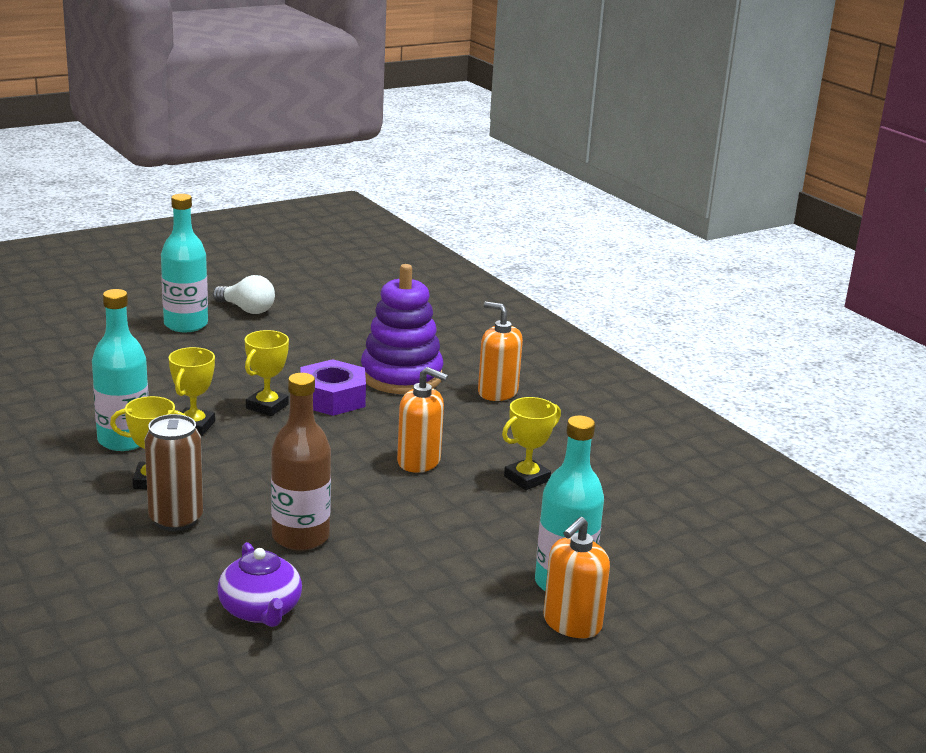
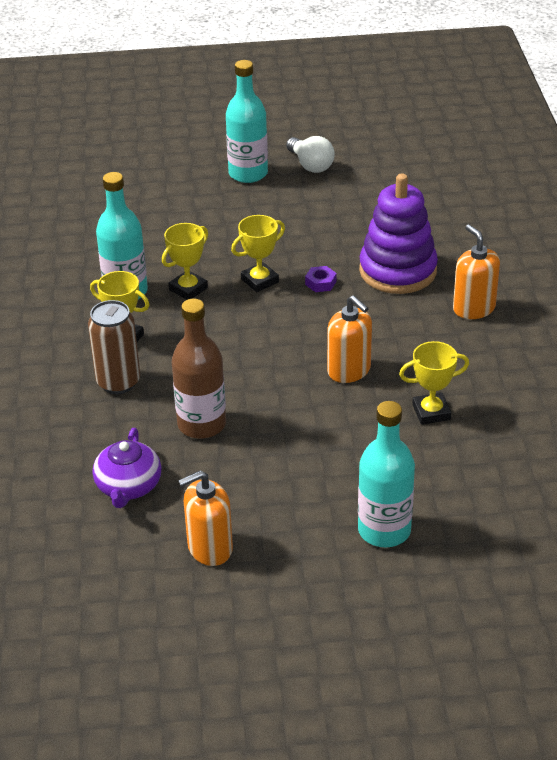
camera: 30 degrees right, 15 degrees up
purple nut [300,359,366,416] -> purple nut [305,266,337,292], size x0.46
orange soap dispenser [543,517,610,638] -> orange soap dispenser moved to [178,470,233,566]

